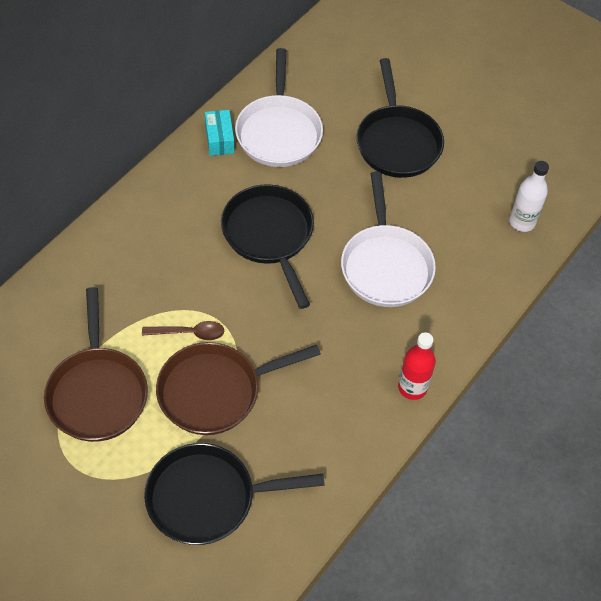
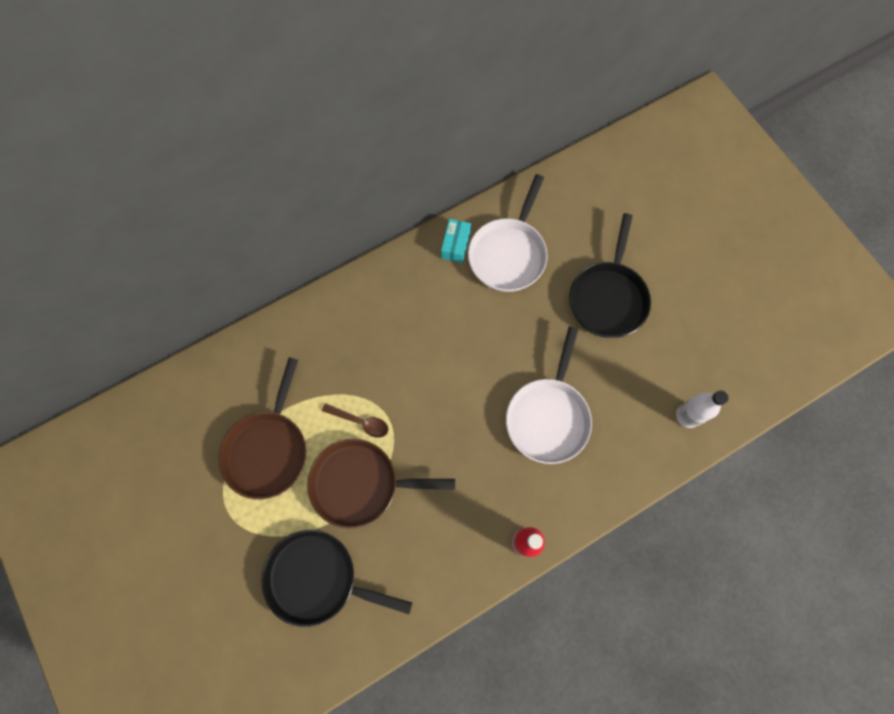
camera: 25 degrees right, 15 degrees up
black pan [221,184,314,309] -> none

